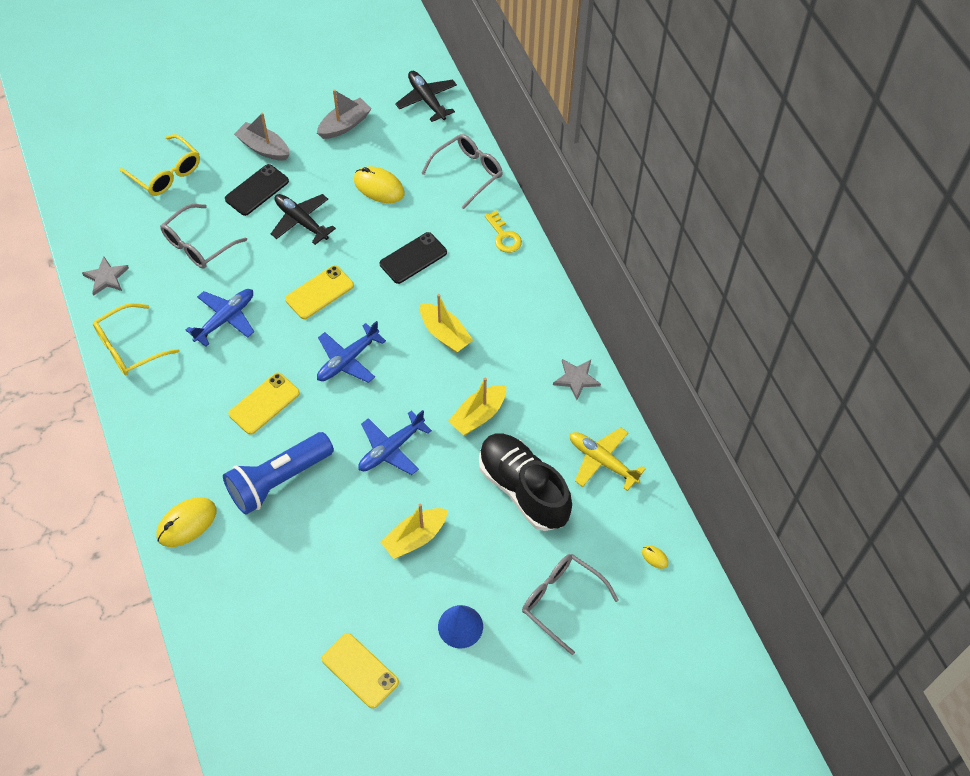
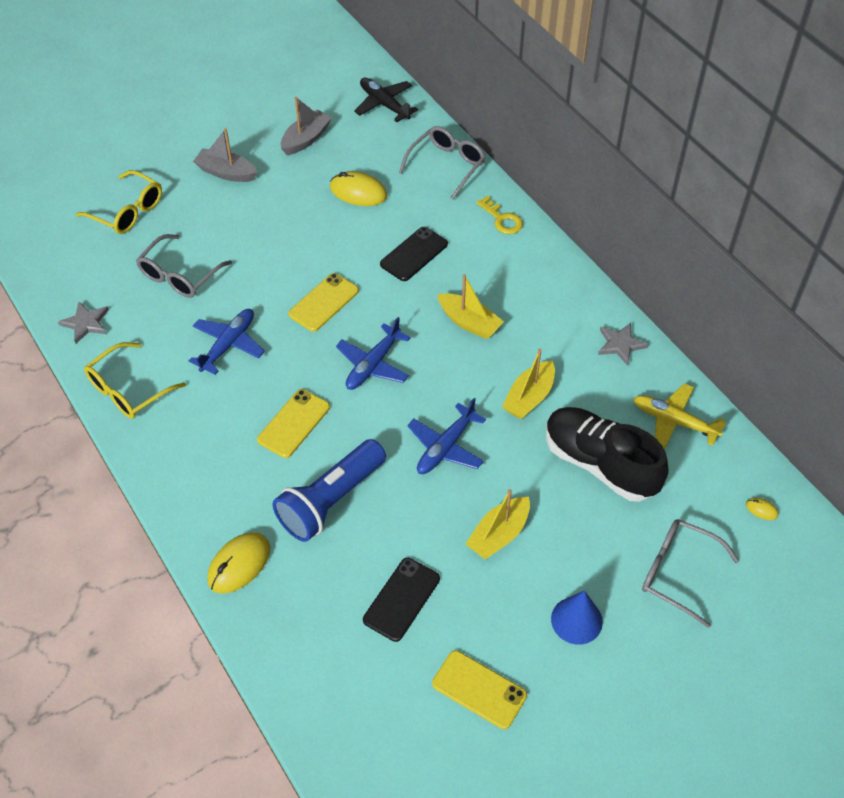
camera: 10 degrees left, 5 degrees down
black phone [225,164,289,216] -> black phone moved to [363,558,440,642]
black plane [271,194,336,245] -> none

